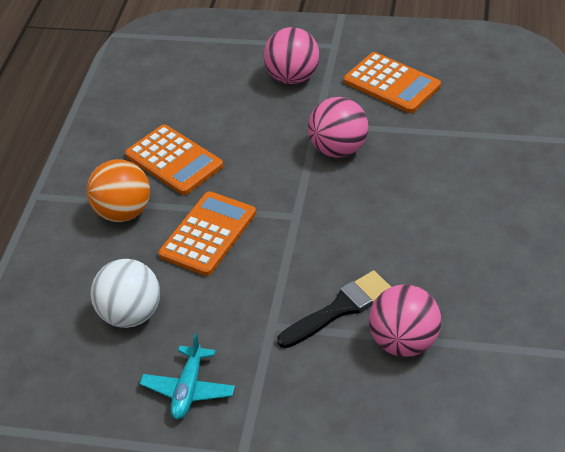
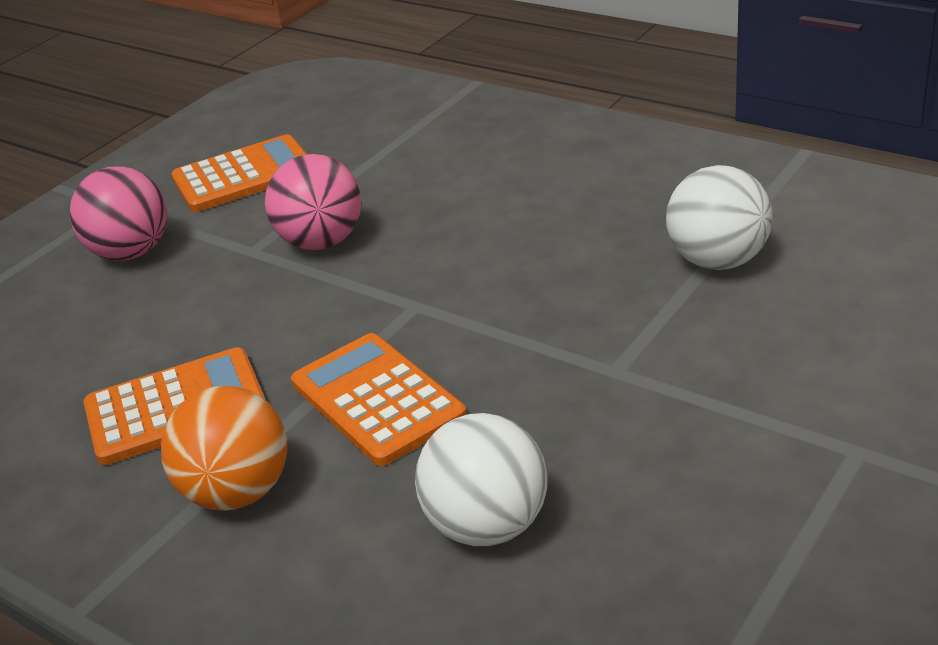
camera: 65 degrees left, 10 degrees down
turquoise plane [140,333,235,419] -> none
black brush [277,270,391,348] -> none
pink ball [369,284,441,357] -> white ball [666,165,773,270]

